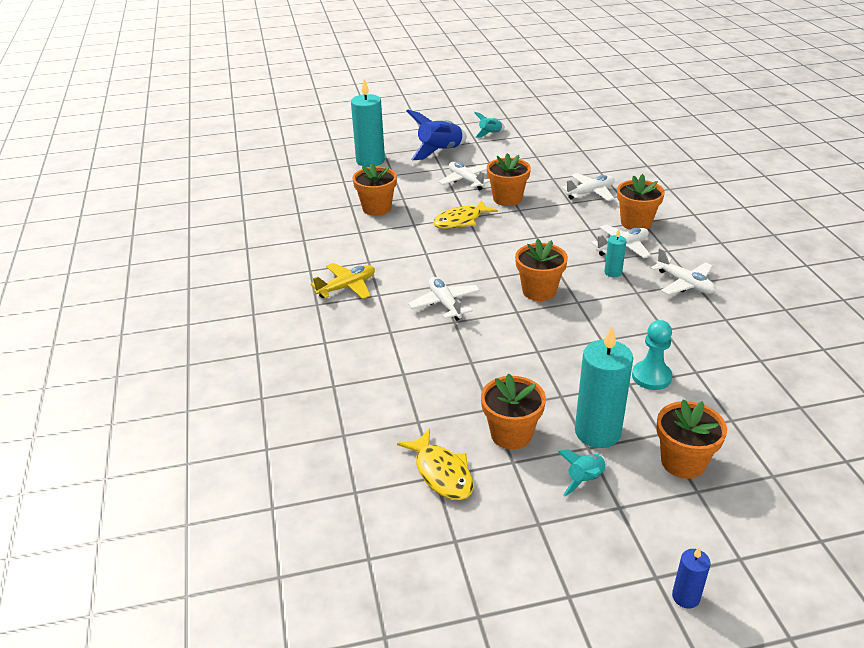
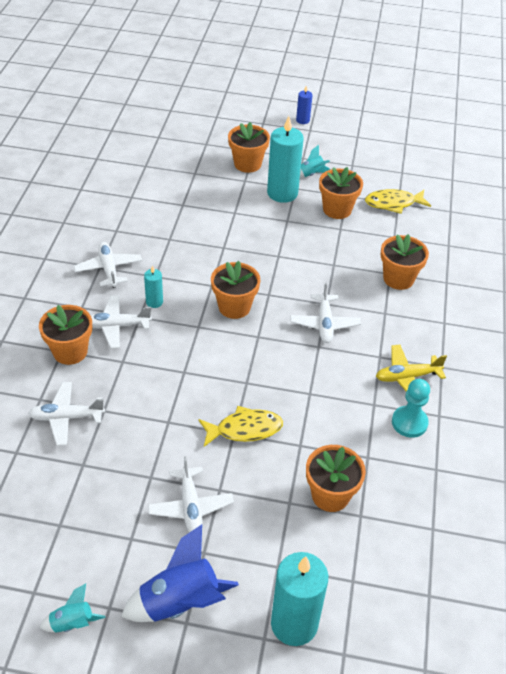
camera: 160 degrees left, 10 degrees up
yellow fish [397,429,474,500] -> yellow fish turned 90 degrees counterclockwise [365,189,431,214]
orange flower pot [487,153,531,206] -> orange flower pot moved to [381,234,429,290]
turquoise pawn [632,320,672,390] -> turquoise pawn moved to [392,379,430,438]

